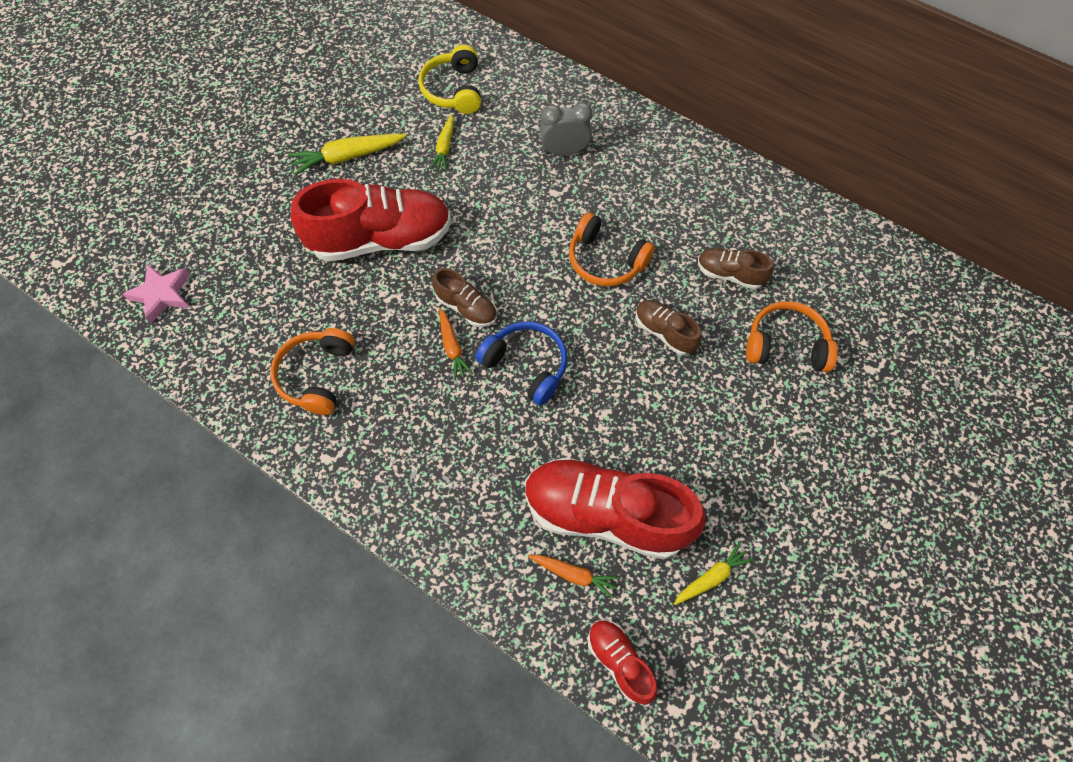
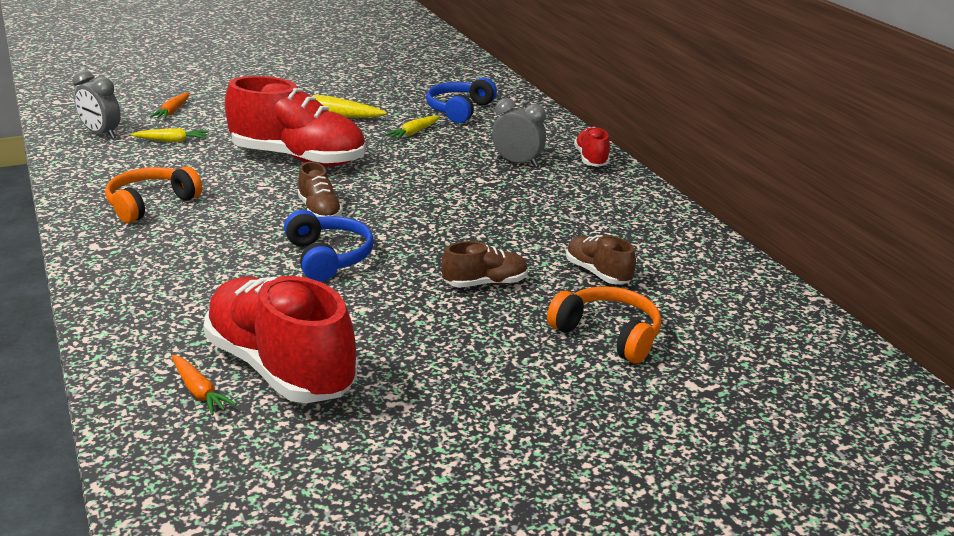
camera: 30 degrees right, 35 degrees down
pink star [123,264,190,324] -> grey clock [73,70,121,139]
yellow headphones [418,44,481,114] -> blue headphones [426,78,497,123]
orange carrot [439,308,473,380] -> orange carrot moved to [150,92,189,119]
orange headphones [569,212,655,287] -> none
red shoe [588,620,658,704] -> red shoe moved to [574,127,610,167]
brown shoe [636,300,702,355] -> brown shoe turned 90 degrees clockwise [441,241,528,288]
yellow carrot [674,542,754,605] -> yellow carrot moved to [131,128,208,142]

